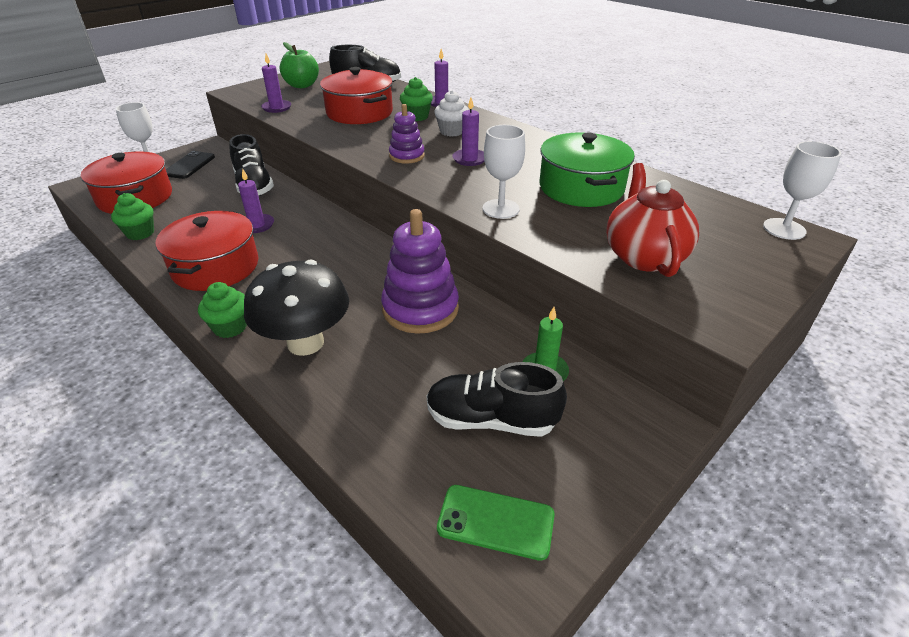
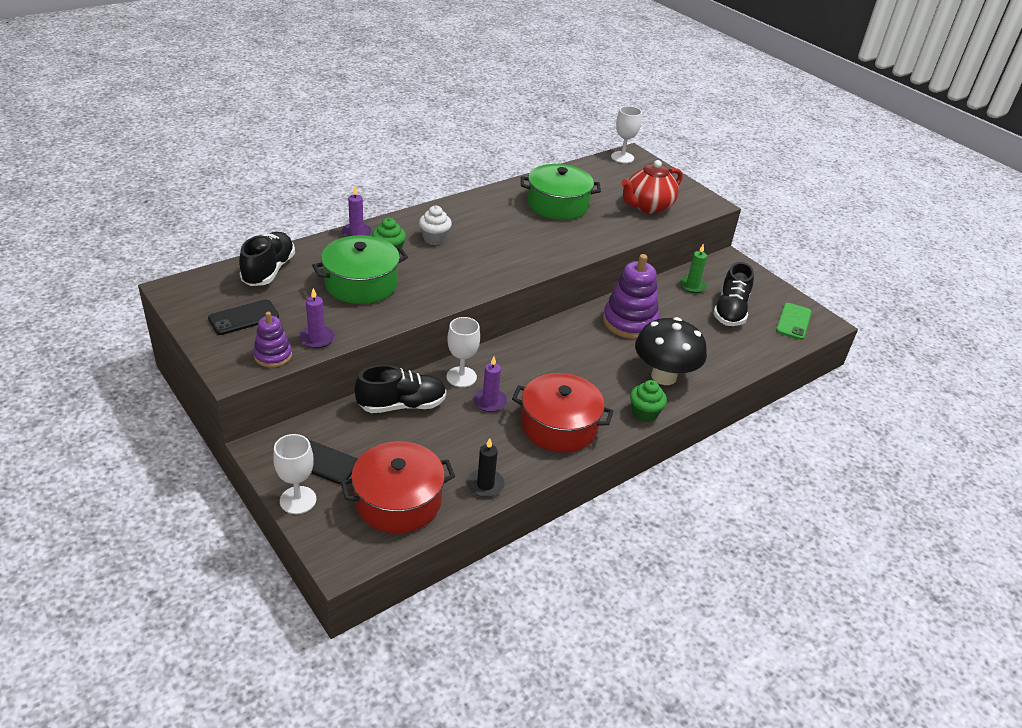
camera: 85 degrees left, 0 degrees up
green cupcake [111,193,154,240] -> black candle [467,438,505,497]
green apple [280,42,319,88] -> black phone [208,299,279,335]
red pot [320,67,393,124] -> green pot [312,235,408,304]
purple stacking toy [389,104,425,164] -> purple stacking toy moved to [253,312,292,367]
purple candle [452,97,484,166] -> none
white goblet [483,125,525,219] -> white goblet moved to [446,317,480,387]
red teapot [606,163,699,277] -> red teapot turned 45 degrees counterclockwise [621,160,682,214]

